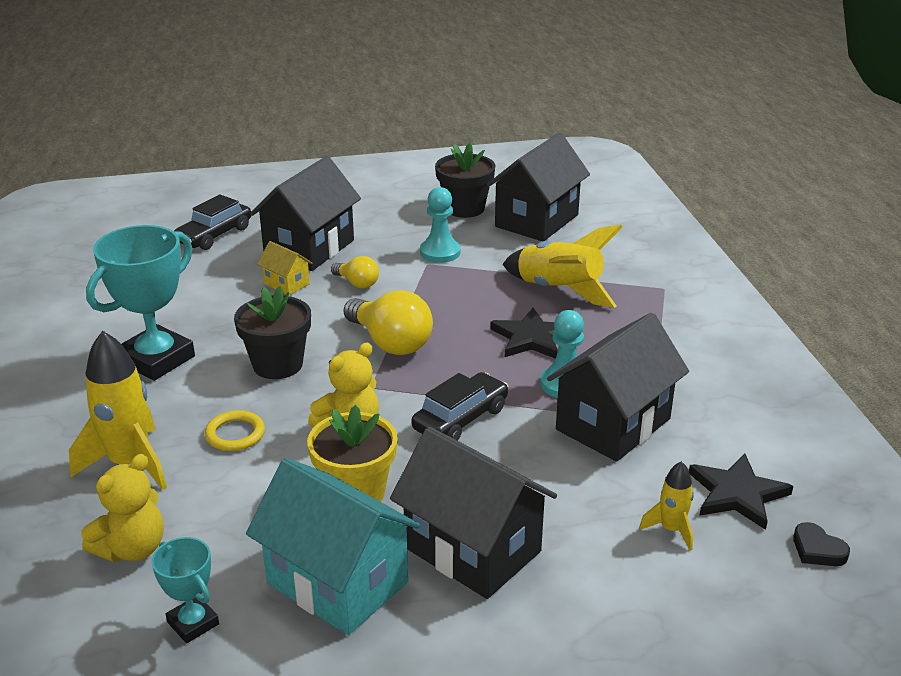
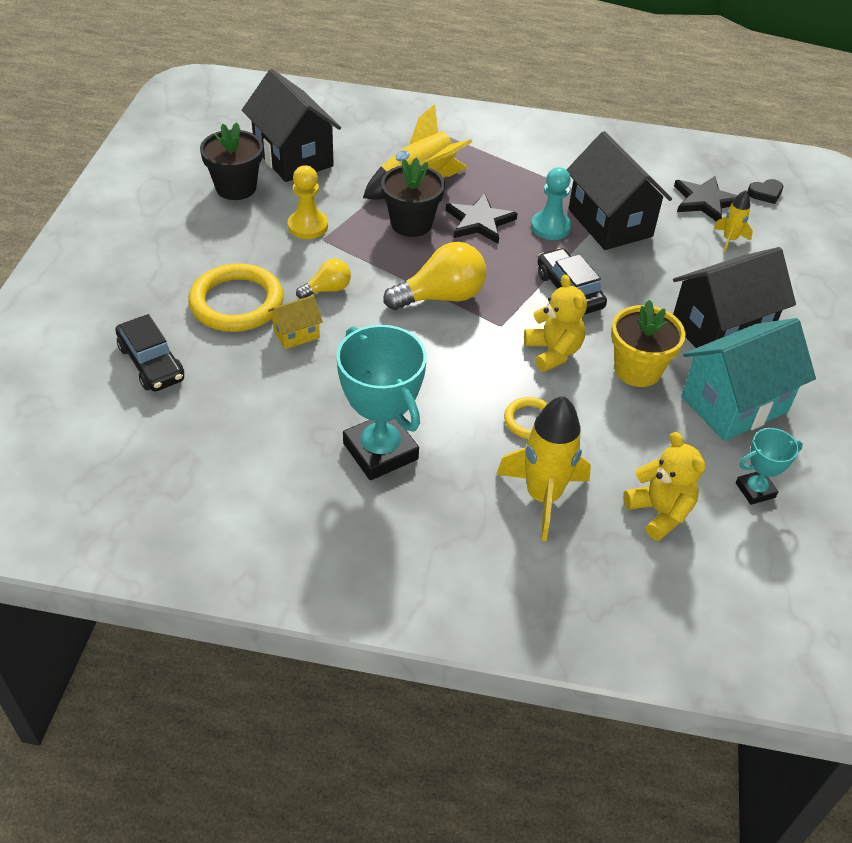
camera: 70 degrees left, 15 degrees up
black flower pot [234,286,311,379] -> black flower pot moved to [381,157,445,237]
black house [250,156,361,271] -> yellow ring [188,263,284,332]
turquoise pawn [420,187,460,263] -> yellow pawn [288,165,328,239]

